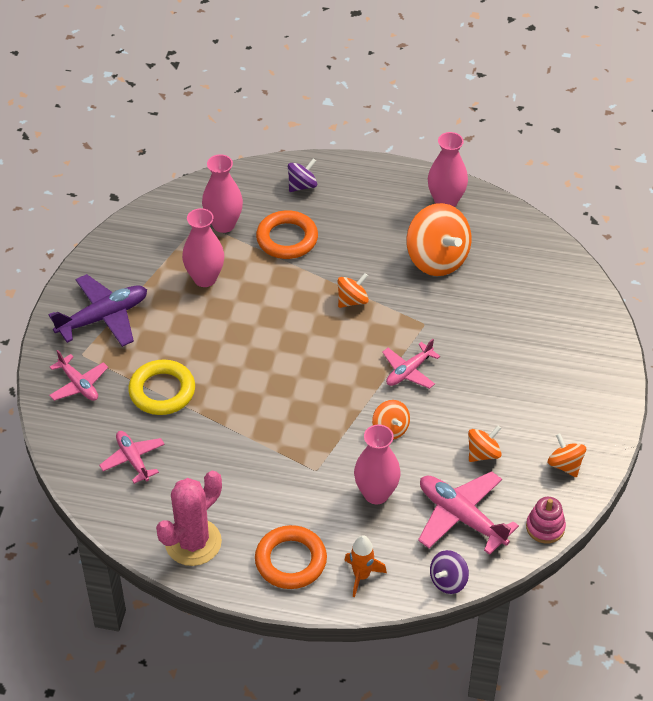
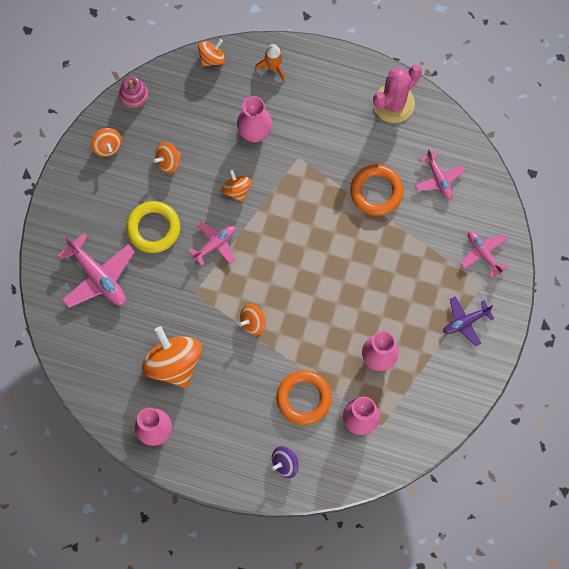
camera: 175 degrees left, 25 degrees up
purple plane [49,274,147,347] -> purple plane [443,296,494,346], size x0.62
yellow ring [128,360,195,415] -> yellow ring moved to [126,201,180,253]
orange ring [255,525,327,589] -> orange ring moved to [350,164,404,216]
pink plane [418,471,519,555] -> pink plane moved to [57,233,135,308]
purple spinning top [430,550,469,594] -> orange spinning top [198,39,225,67]

